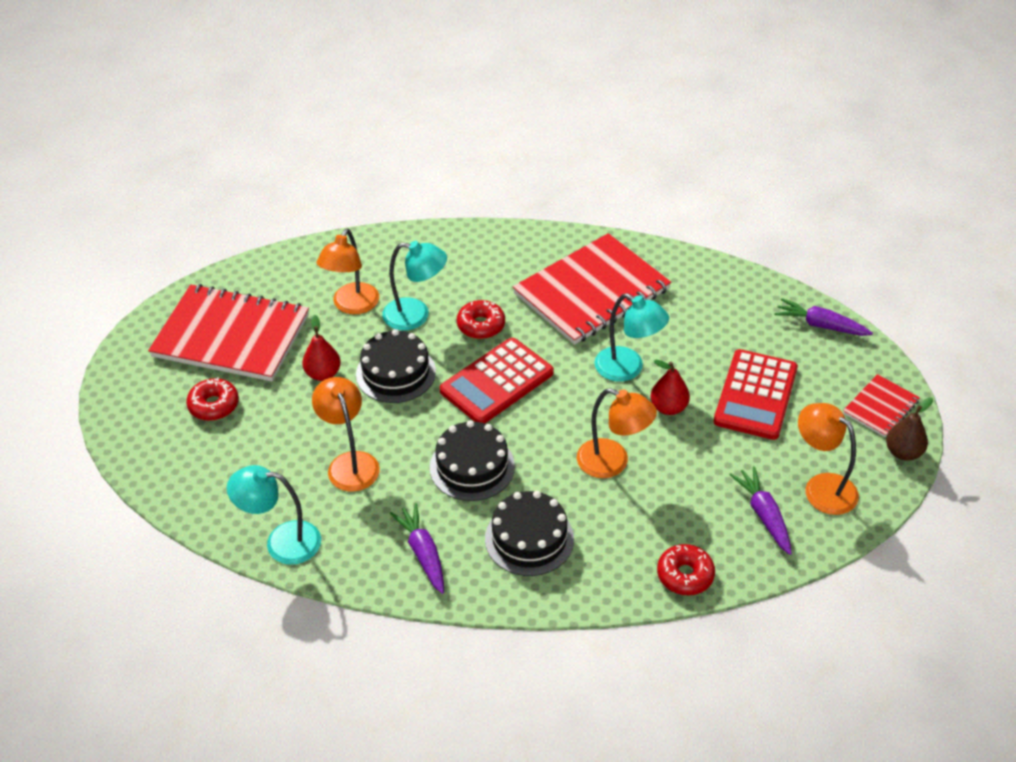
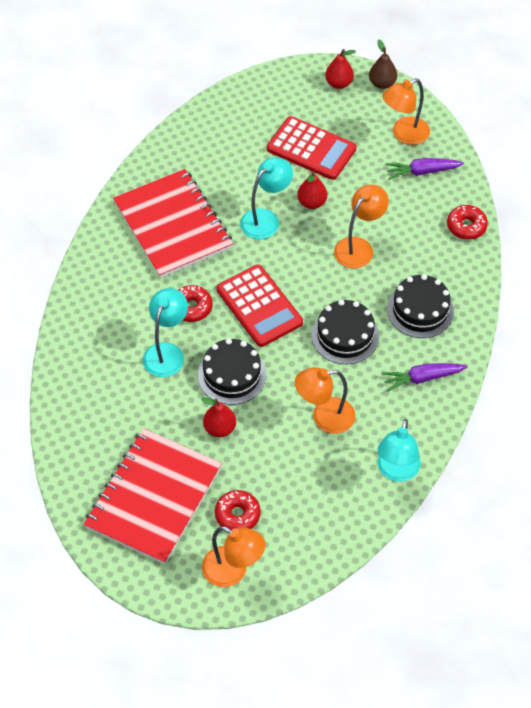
camera: 80 degrees left, 10 degrees up
orange lamp [317,229,379,314] -> orange lamp moved to [202,526,266,587]
purple carrot [775,298,873,336] -> none
red notebook [843,374,920,437] -> red pear [325,49,356,89]

